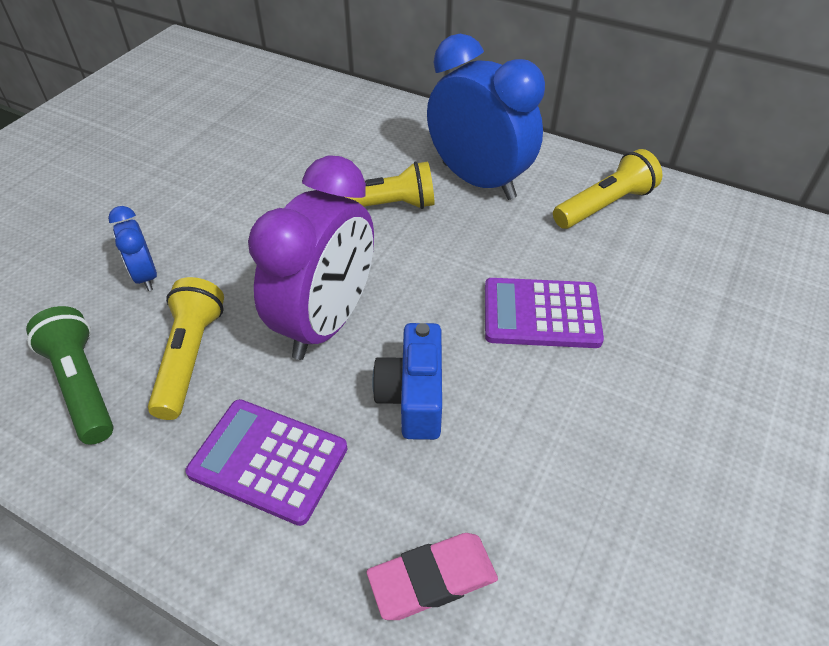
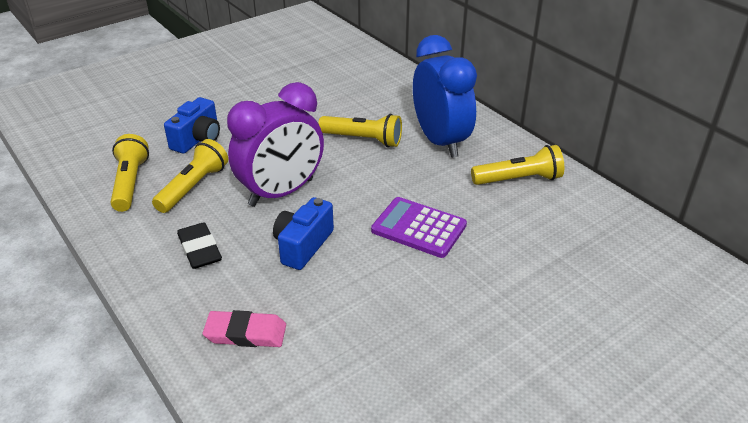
camera: 25 degrees right, 10 degrees down
green flashlight [26,306,114,445] -> yellow flashlight [110,134,149,212]
blue clock [108,206,157,291] -> blue camera [164,97,220,154]
purple calculator [186,399,347,526] -> black eraser [177,222,222,269]

